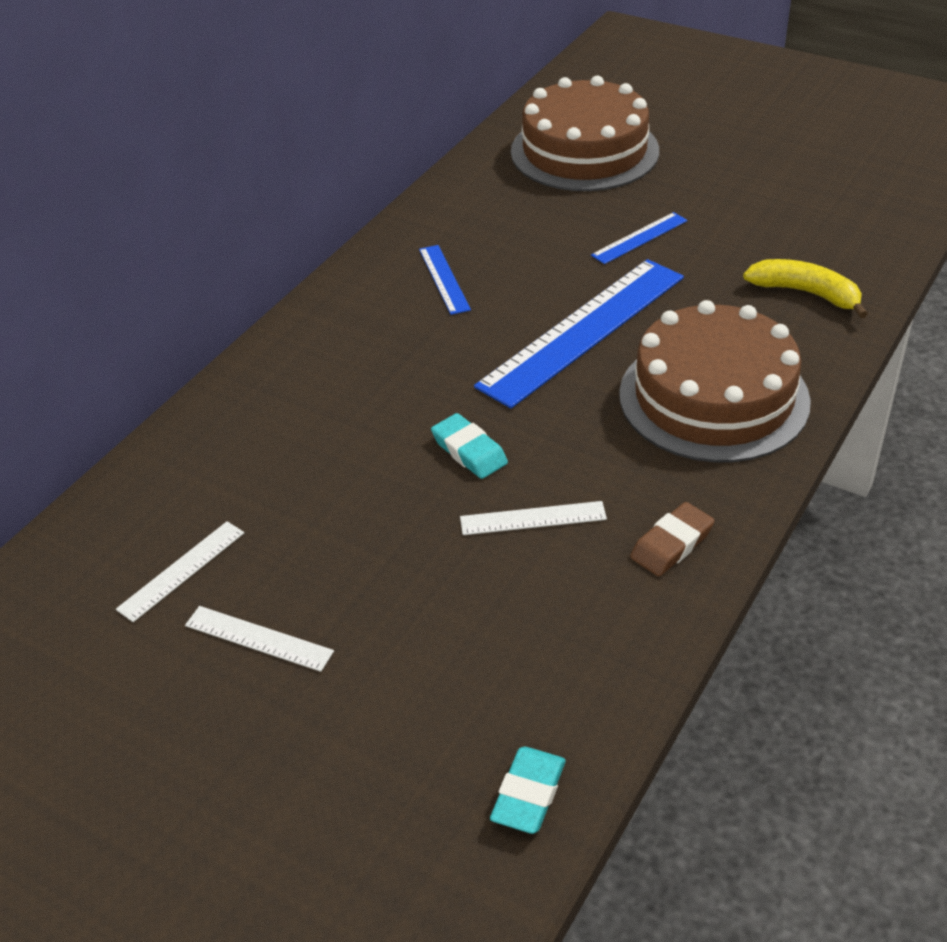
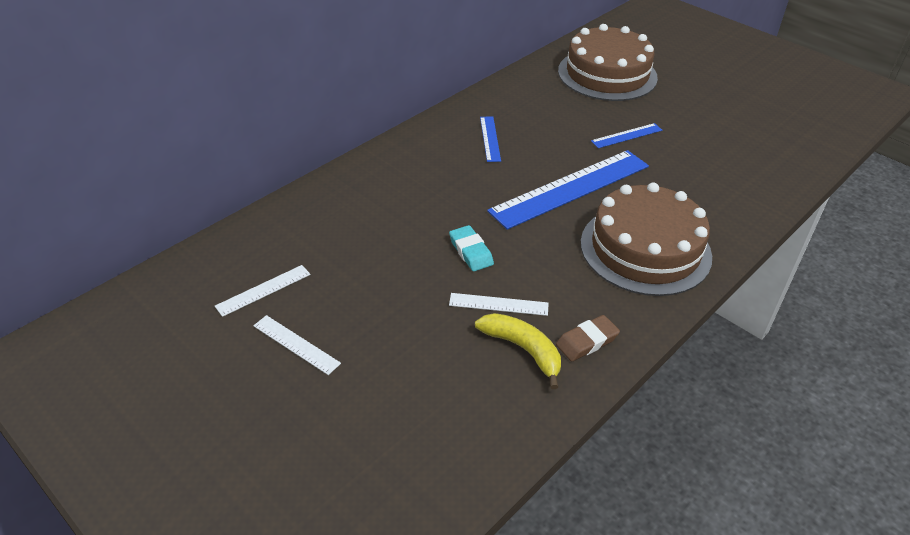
camera: 10 degrees right, 0 degrees up
turquoise eraser [490,747,566,834] -> none
yellow banana [743,259,868,318] -> yellow banana moved to [475,313,561,389]

